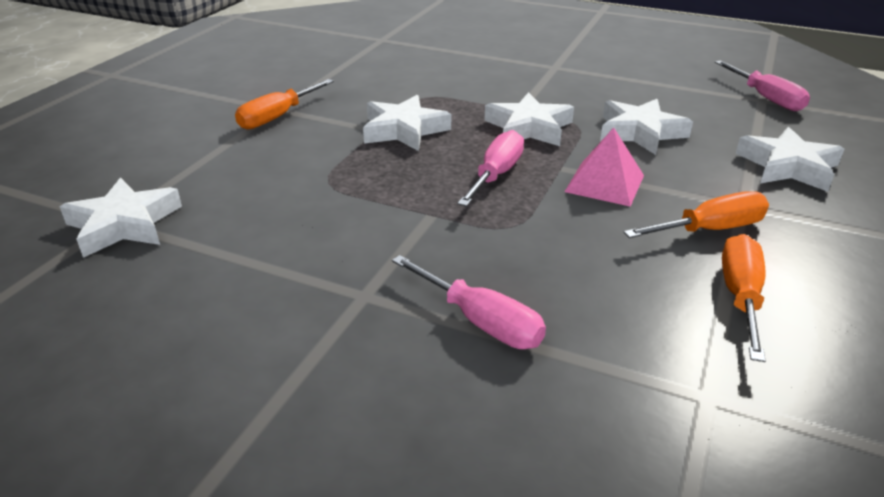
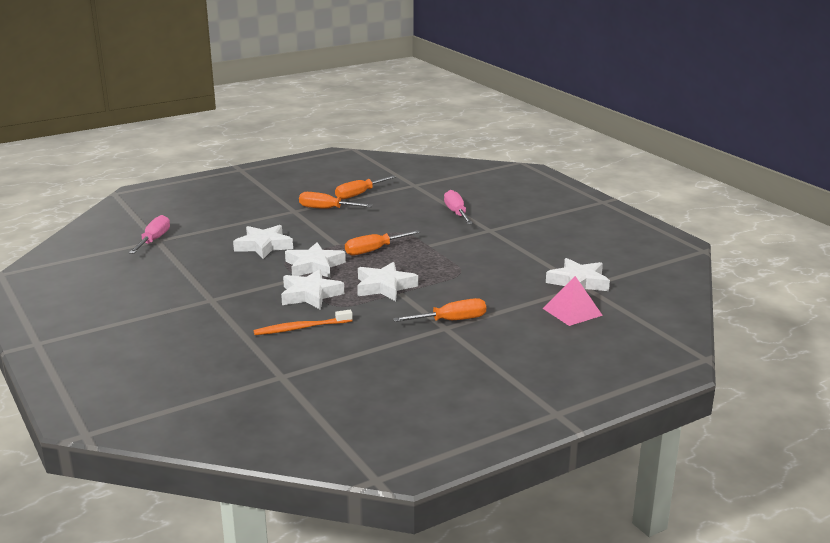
camera: 145 degrees left, 10 degrees down
pink screwdriver [457,130,524,207] -> orange screwdriver [345,230,420,255]
pink pyramid [565,127,644,207] -> pink pyramid moved to [543,276,603,326]
white star [736,127,844,192] -> white star moved to [281,269,344,310]
none -> orange toothbrush [254,310,353,335]

